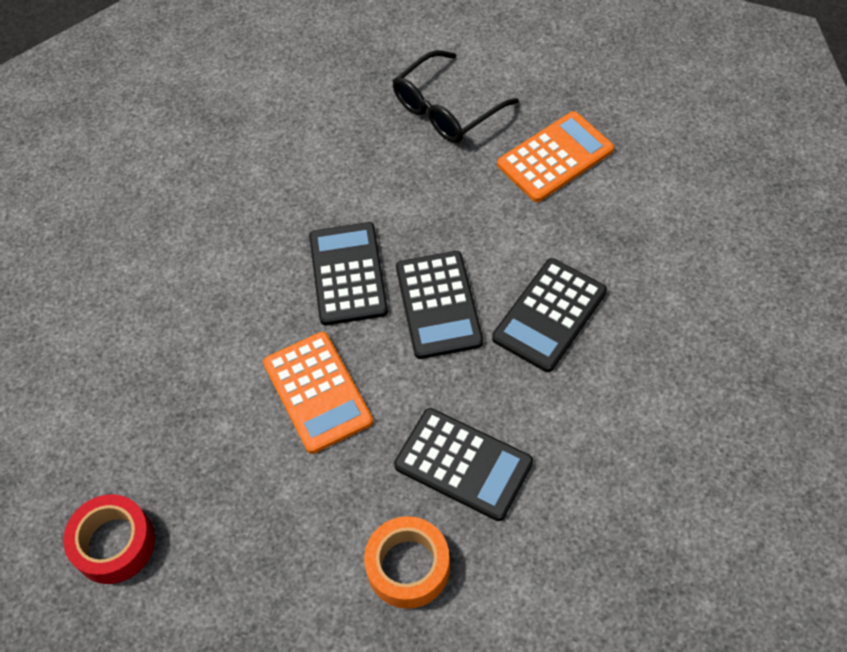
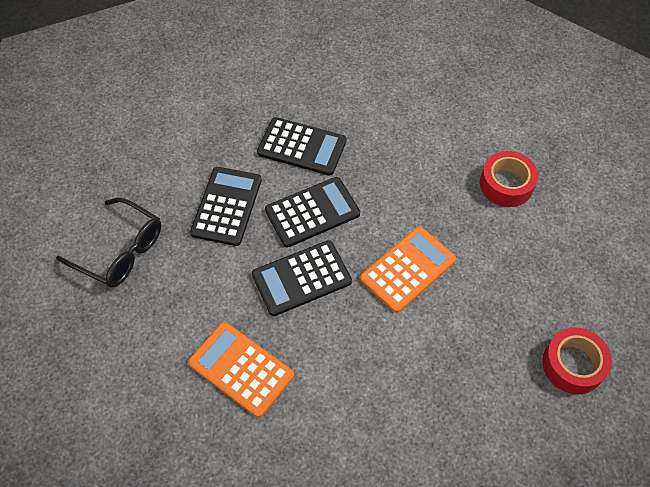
camera: 110 degrees left, 0 degrees up
orange tape [364,516,450,609] -> red tape [480,151,538,207]
black calculator [394,408,533,521] -> black calculator moved to [190,167,262,246]
orange calculator [497,111,614,202] -> orange calculator moved to [188,322,294,418]

